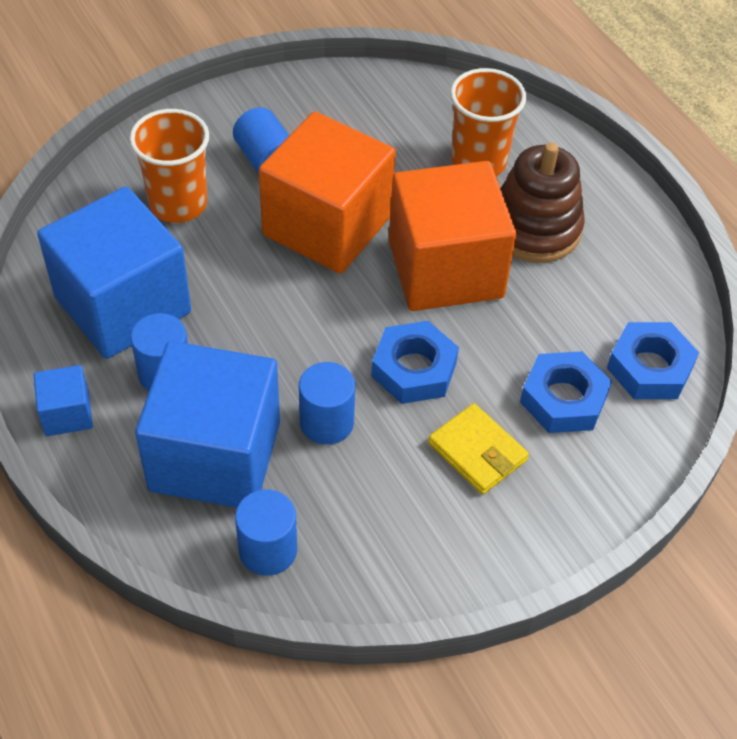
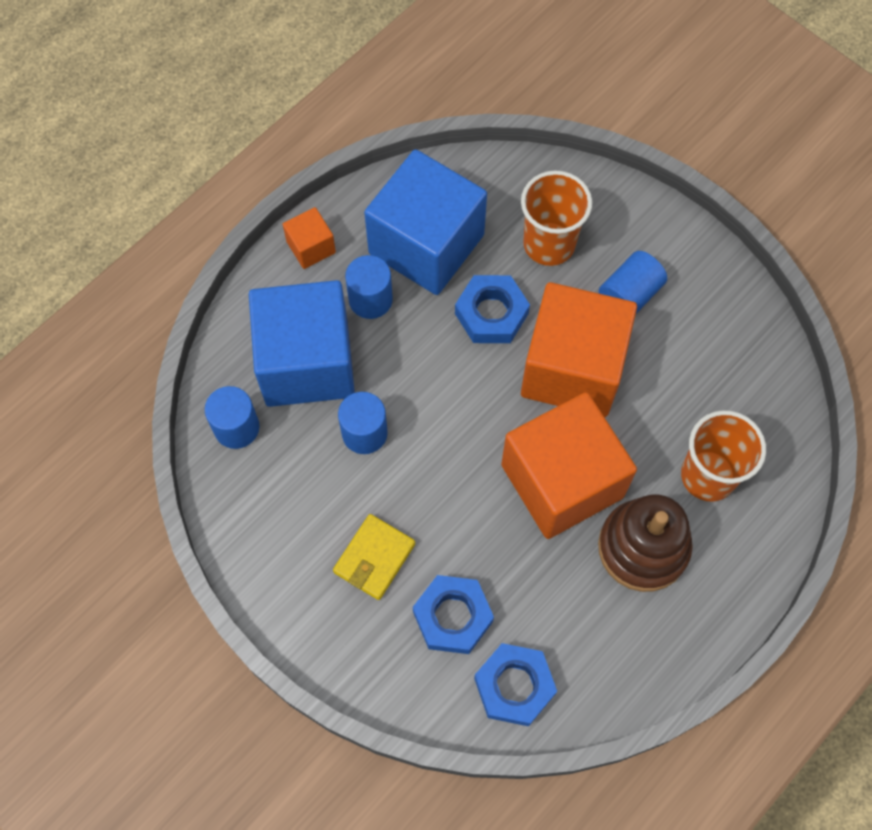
camera: 75 degrees right, 15 degrees up
blue cube [34,365,93,436] -> orange cube [283,207,336,269]
blue nut [371,321,459,404] -> blue nut moved to [455,275,530,343]

